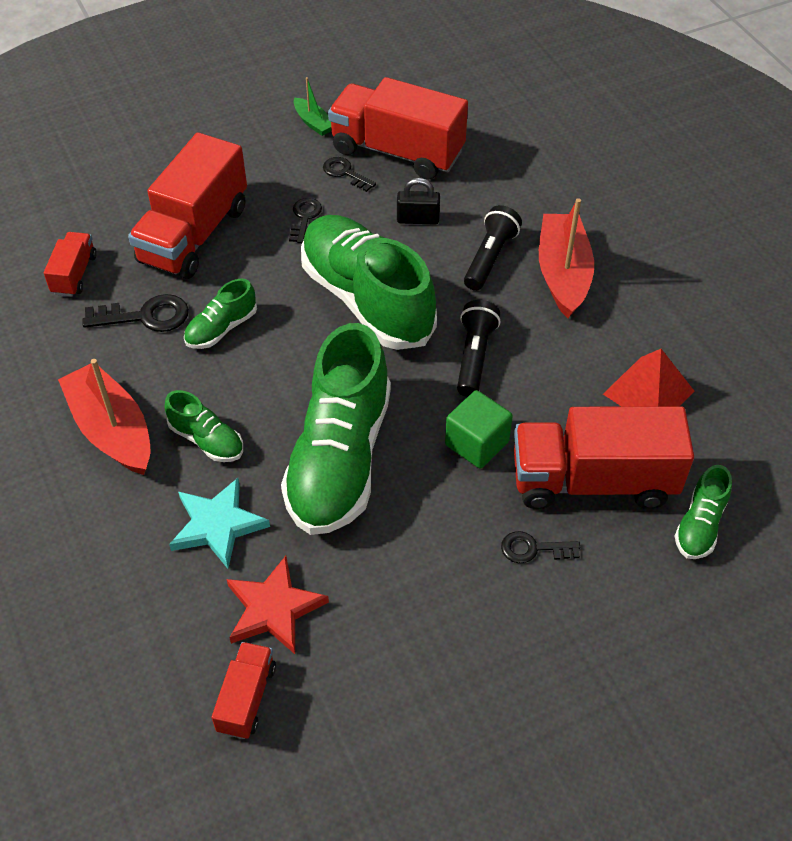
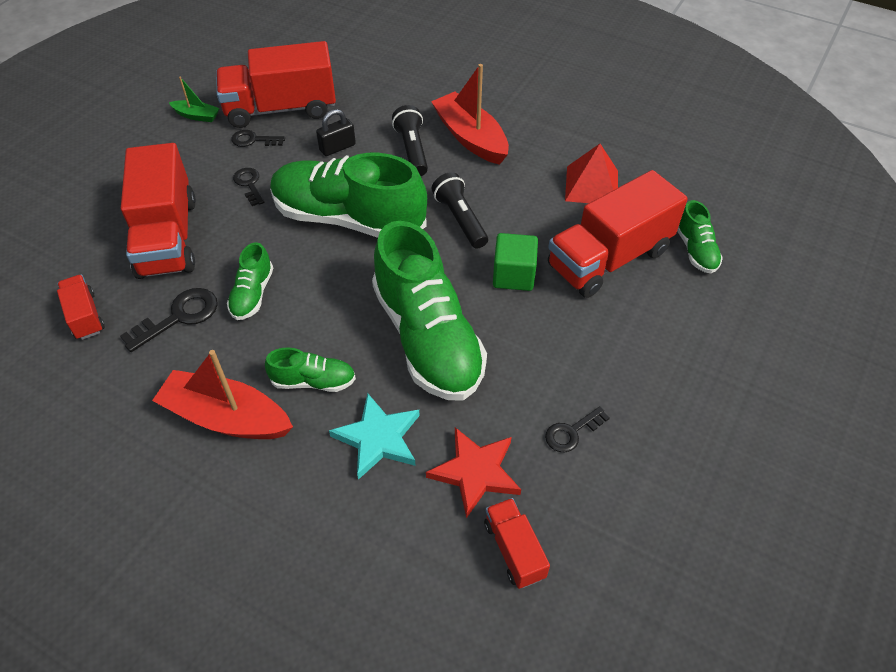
camera: 35 degrees left, 0 degrees up
black key [501,531,580,563] -> black key moved to [545,406,610,452]

